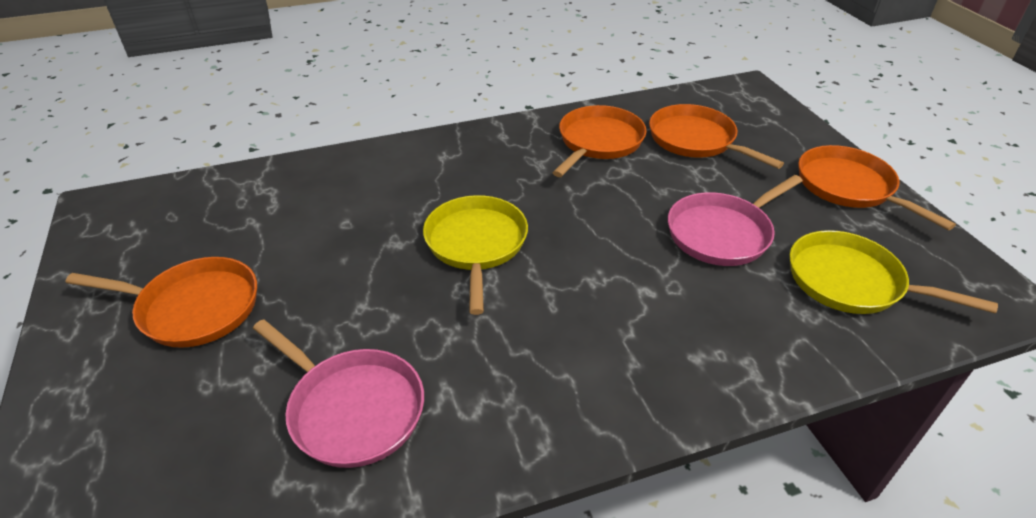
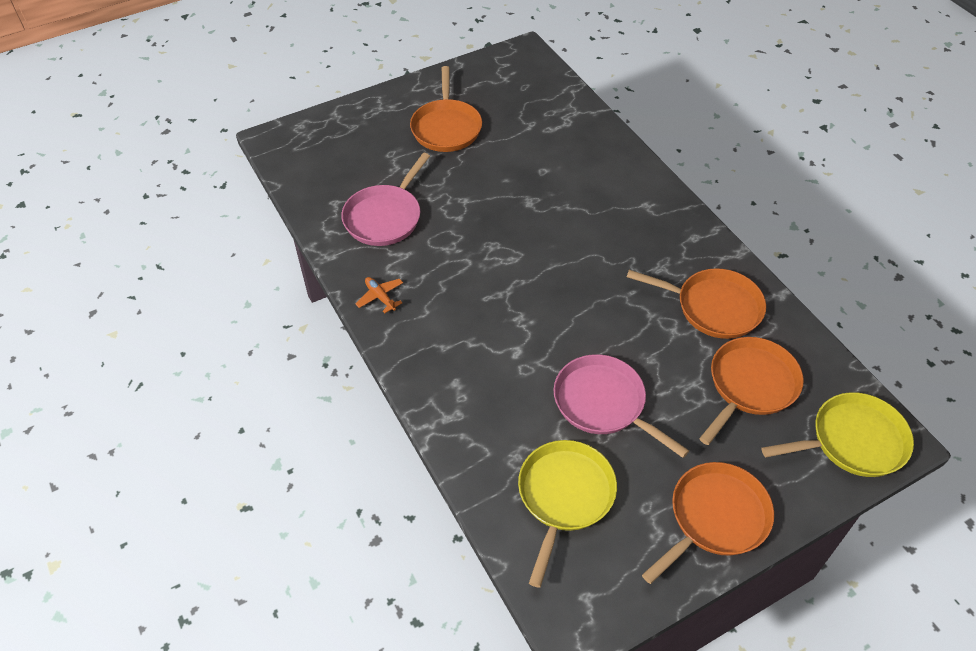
camera: 80 degrees right, 10 degrees up
yellow pan [423,195,528,315] -> yellow pan moved to [762,392,914,477]
none -> orange plane [355,277,403,313]

